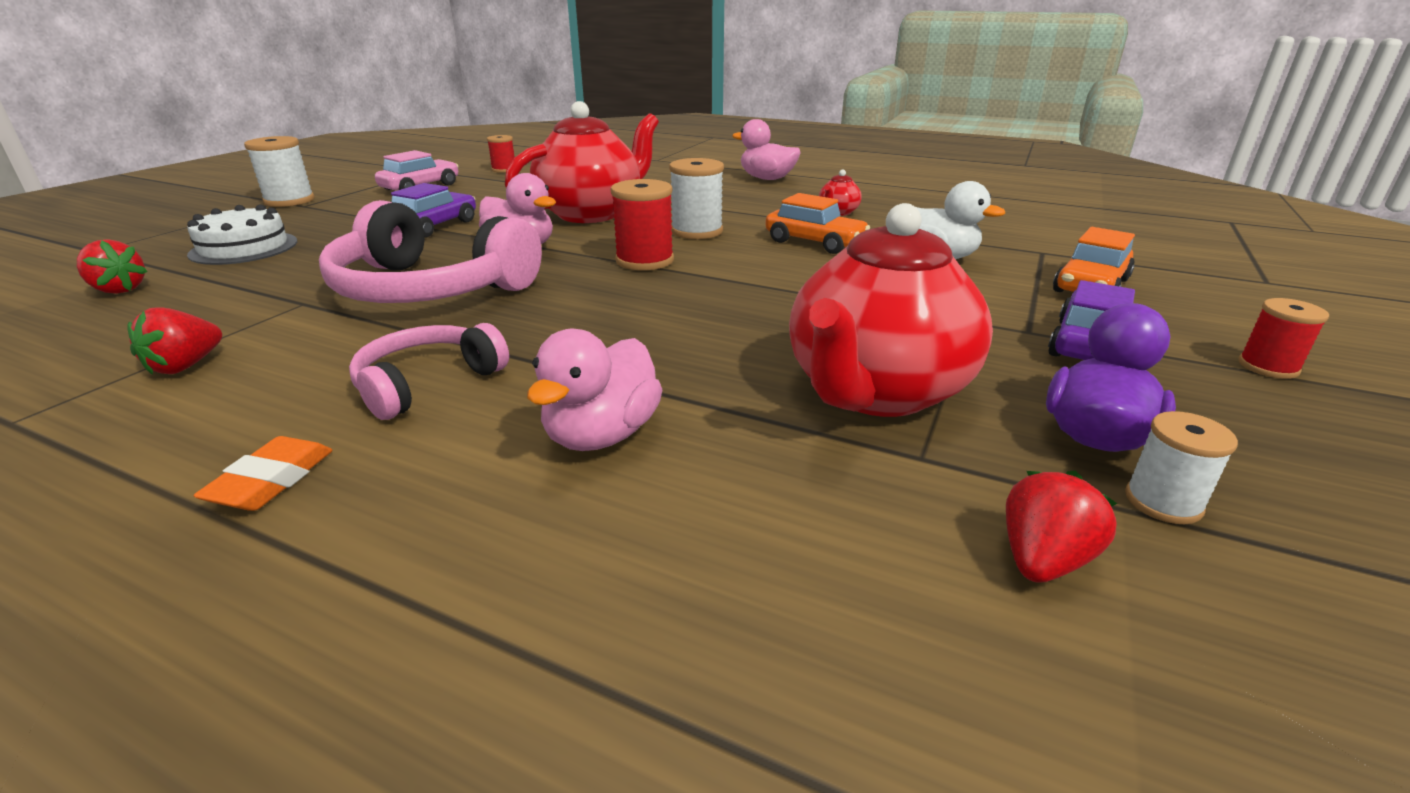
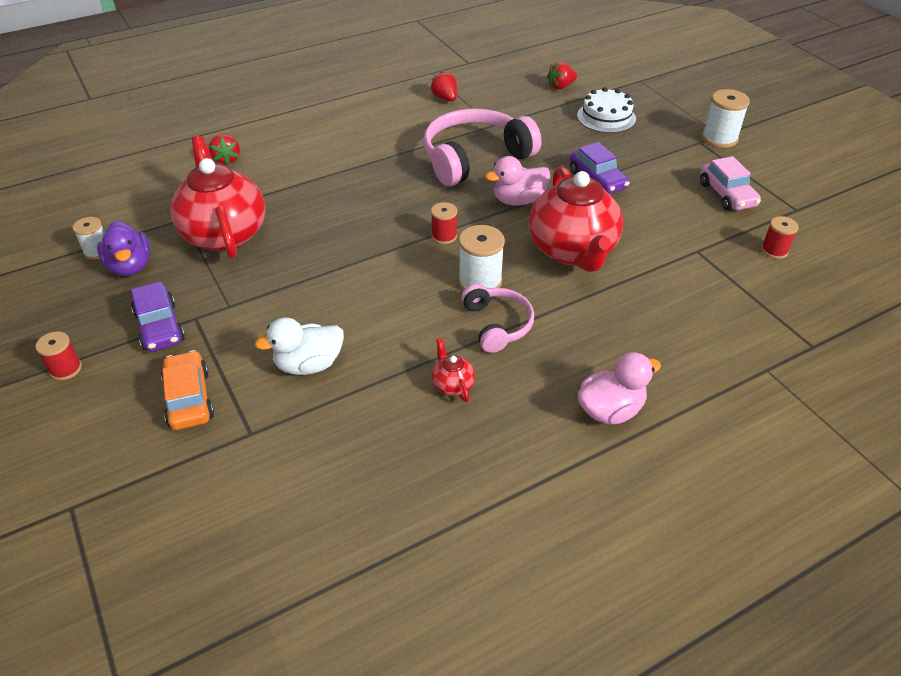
camera: 125 degrees right, 15 degrees up
orange eraser [193,436,333,511] -> none
pink headphones [349,323,509,420] -> pink headphones moved to [461,284,534,353]
pink duck [527,329,662,451] -> none
red spool [610,179,674,270] -> red spool [431,202,458,244], size x0.63
orange car [765,193,870,254] -> none
red strawberry [1006,471,1117,583] -> red strawberry moved to [209,134,240,165]

